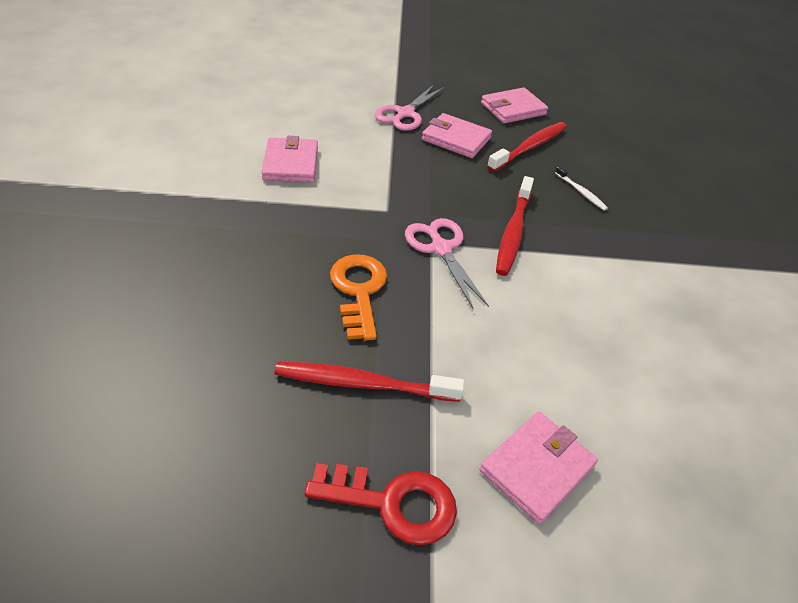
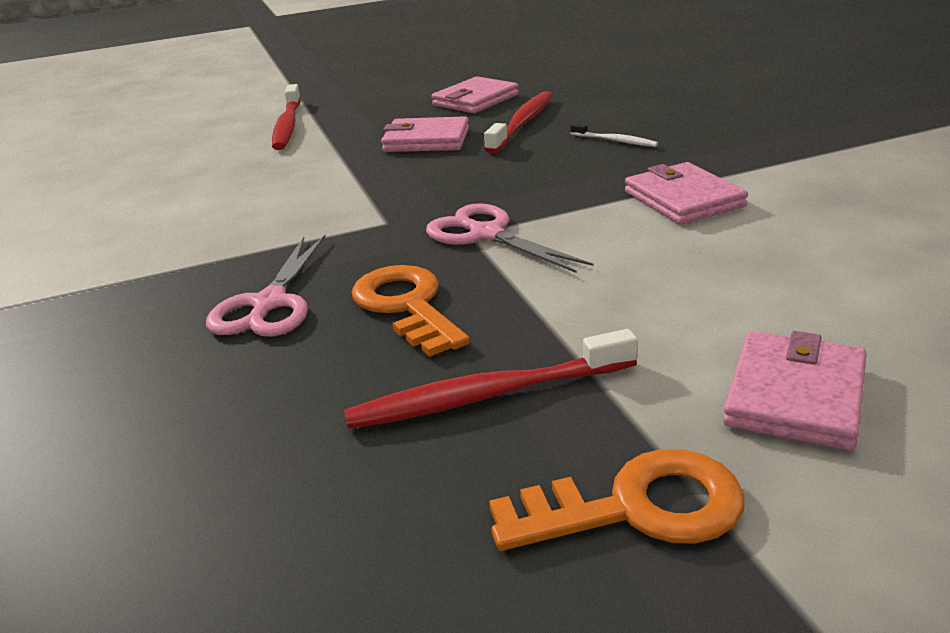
camera: 15 degrees left, 15 degrees down
pink wallet [261,136,318,183] -> pink wallet moved to [625,162,748,225]
red key [305,463,457,545] -> orange key [489,449,744,551]
pink scissors [375,85,444,131] -> pink scissors moved to [206,235,326,337]
red toothbrush [496,176,534,276] -> red toothbrush moved to [272,84,301,150]

